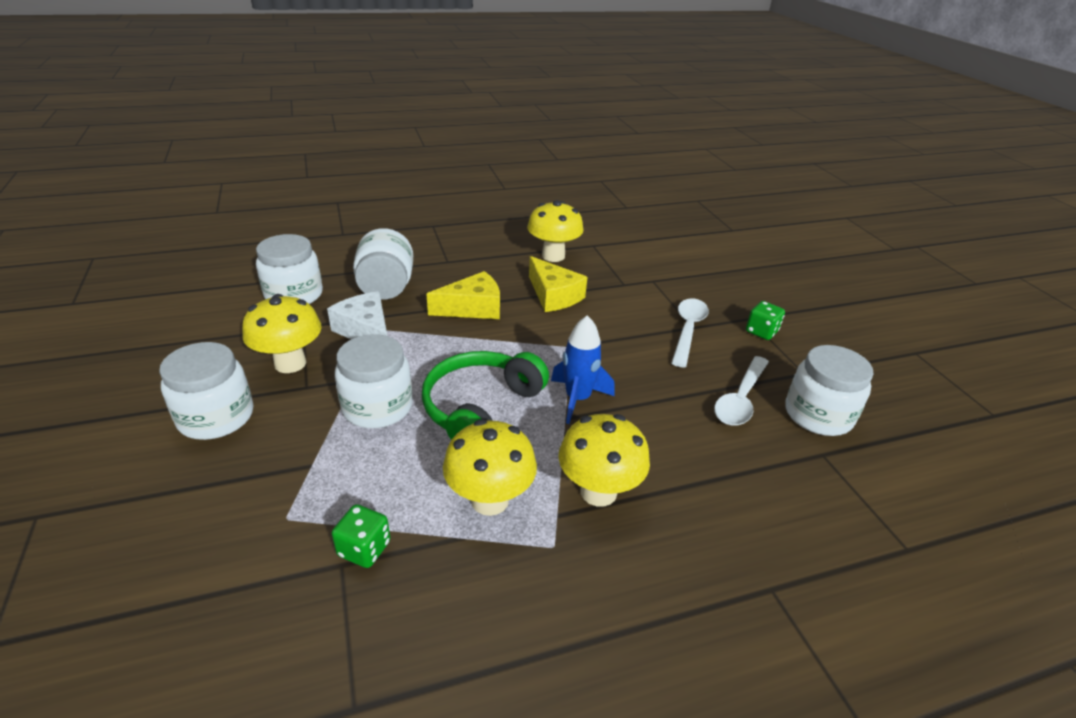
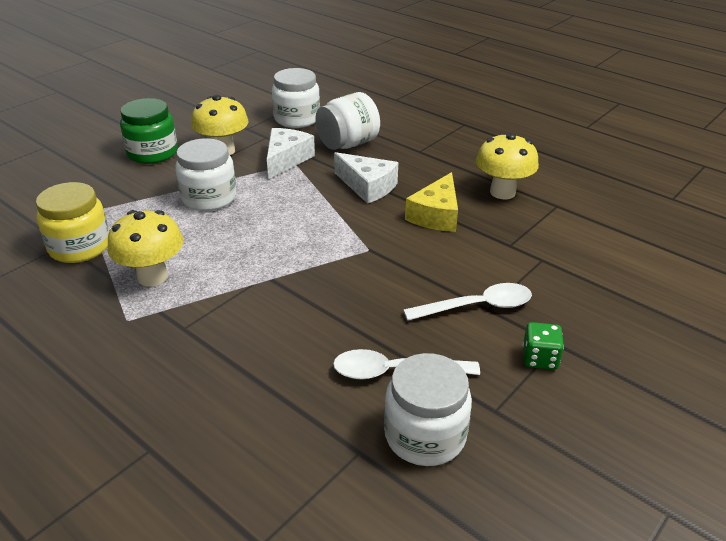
camera: 60 degrees right, 0 degrees up
white jar [159,342,253,440] -> green jar [120,98,178,164]
green dice [332,504,390,568] -> yellow jar [36,182,109,263]
green headphones [422,351,549,440] -> none
yellow cheese [427,271,500,319] -> white cheese [334,152,398,204]
blue rocket [551,315,615,424] -> none
yellow mushroom [558,414,650,507] -> none

